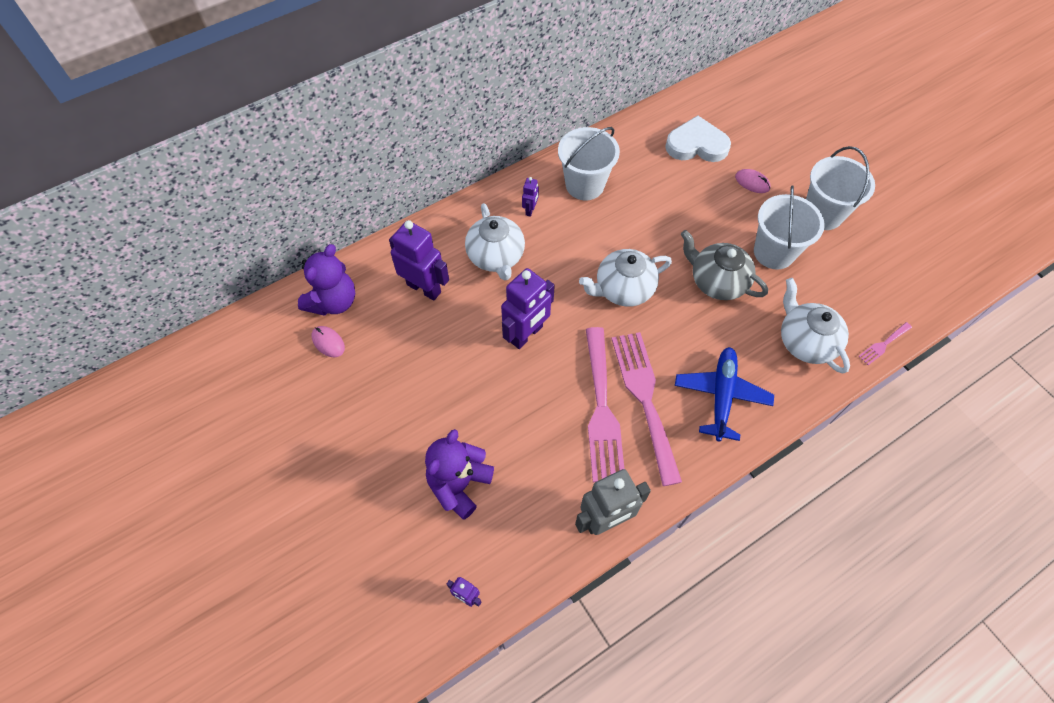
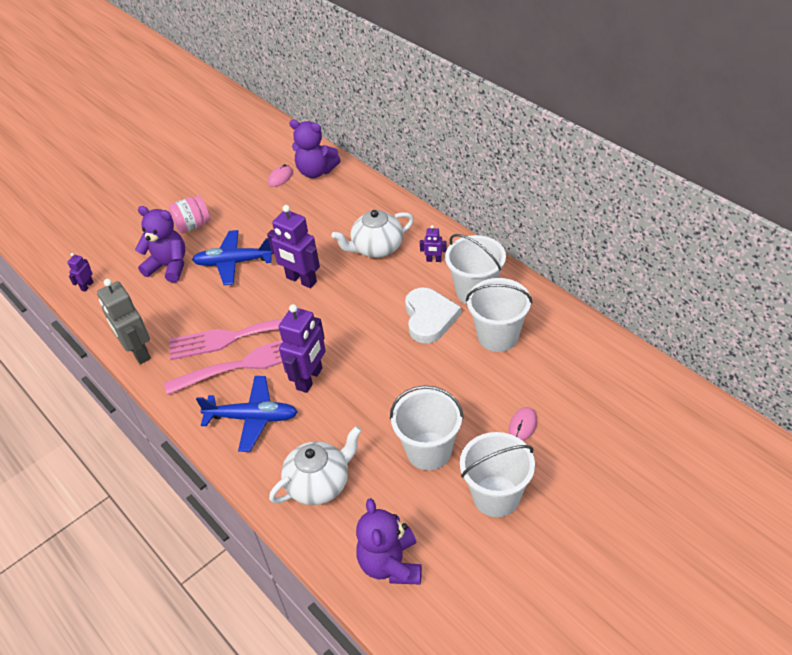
camera: 85 degrees right, 15 degrees down
purple robot [389,220,449,301] -> purple robot moved to [279,304,326,393]
white teapot [579,249,672,307] -> none
white heart [665,115,731,162] -> white heart moved to [405,288,461,343]
grey teapot [681,230,768,300] -> none
pink fork [858,322,912,365] -> none
none -> pink jar [169,196,210,233]
none -> blue plane [192,230,272,285]
none -> purple teddy bear [356,498,422,584]
none -> white bucket [466,278,532,352]

